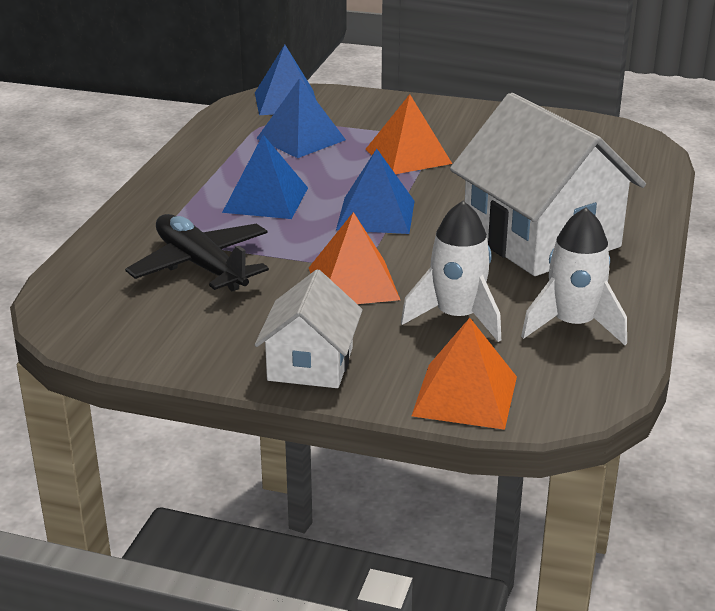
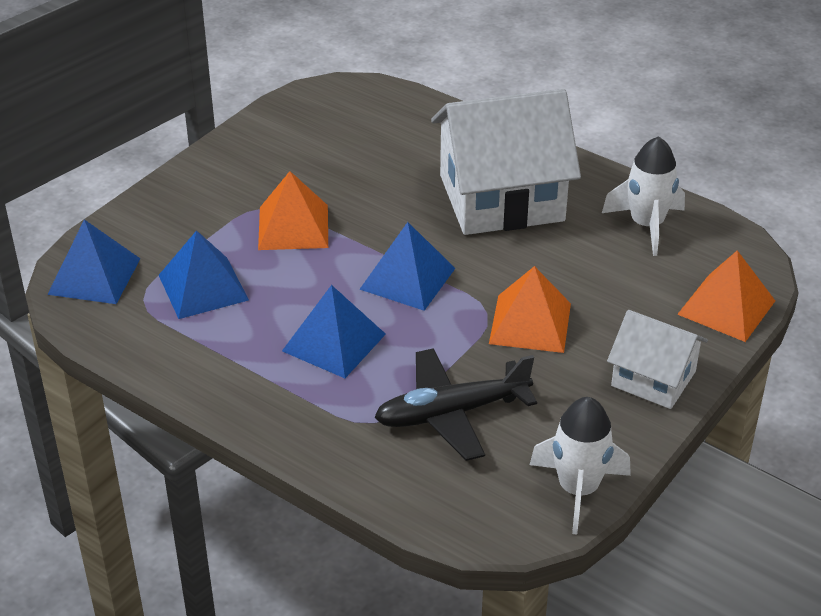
camera: 70 degrees left, 10 degrees up
white rocket [401,201,501,342] -> white rocket moved to [530,397,631,535]

